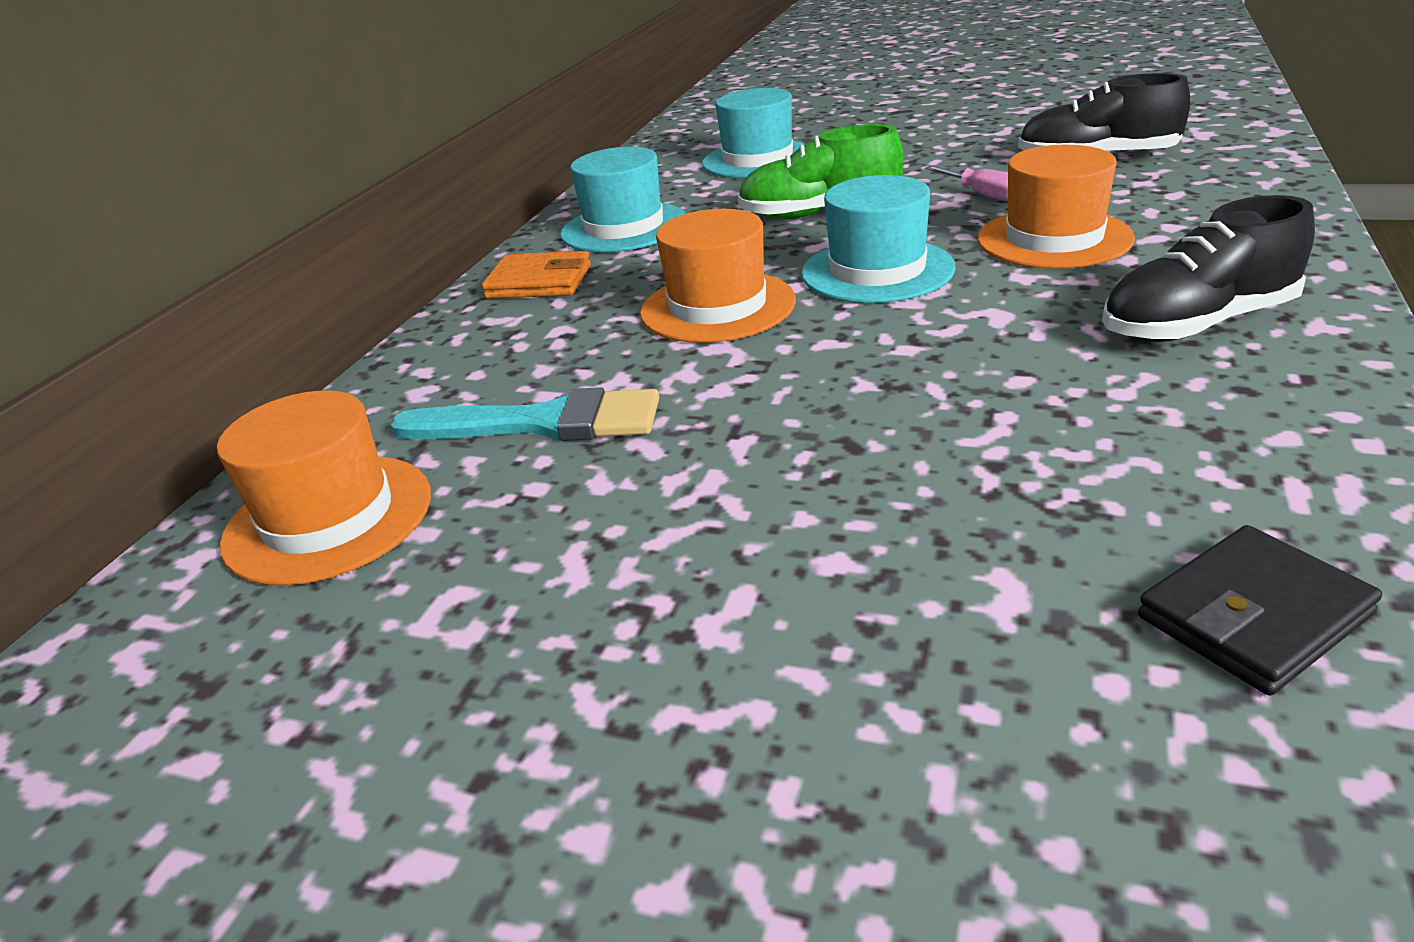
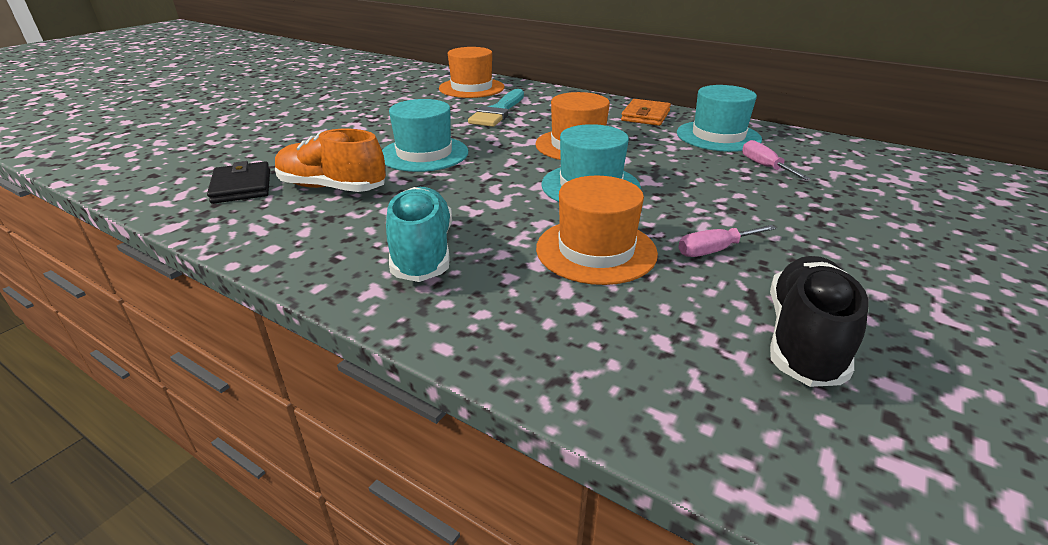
camera: 100 degrees right, 0 degrees up
turquoise hat [702,88,805,178] -> turquoise hat moved to [382,99,468,172]
green shoe [738,124,903,219] -> none
black shoe [1102,195,1315,342] -> turquoise shoe [386,187,452,282]
none -> orange shoe [275,129,386,192]
none -> pink screwdriver [742,140,810,180]

